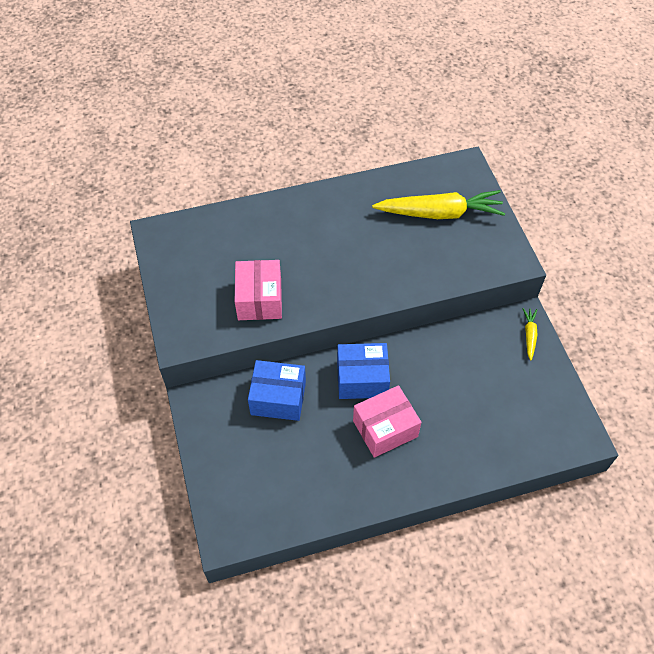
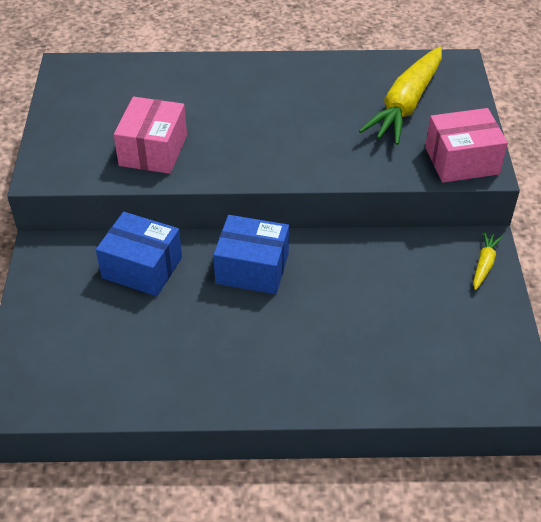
camera: 15 degrees right, 10 degrees down
pink box [353,385,422,458] -> pink box moved to [425,108,508,183]
yellow carrot [372,190,505,219] -> yellow carrot turned 105 degrees clockwise [359,47,442,145]

